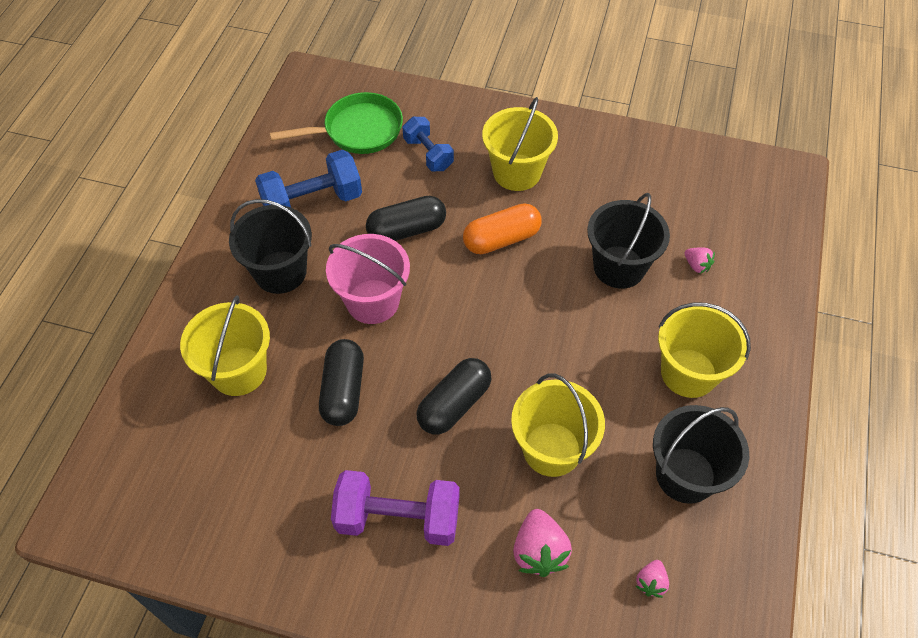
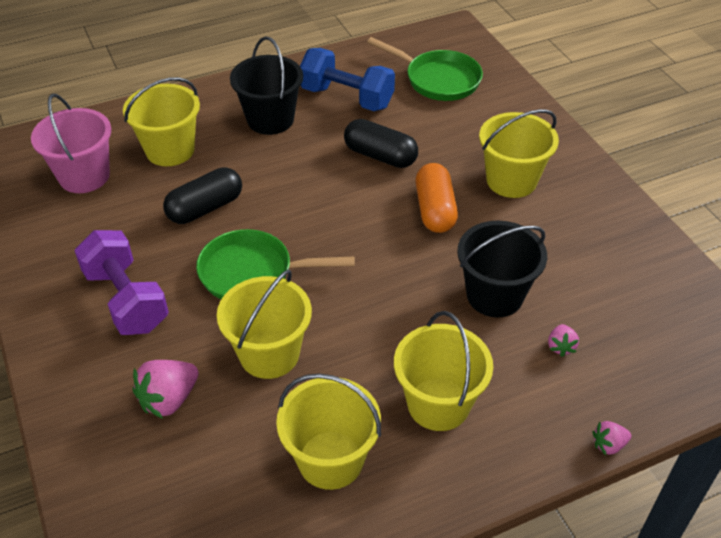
camera: 50 degrees right, 10 degrees down
pink bucket [326,234,410,324] -> pink bucket moved to [31,94,111,193]
blue dumbbell [402,117,454,171] -> none
black capsule [416,358,492,435] -> green pan [196,229,355,299]
orange capsule [463,203,541,254] -> orange capsule turned 60 degrees clockwise [415,163,458,233]
pink strawberry [636,560,669,598] -> pink strawberry moved to [593,421,631,455]
black bucket [653,405,749,504] -> yellow bucket [276,373,381,490]

